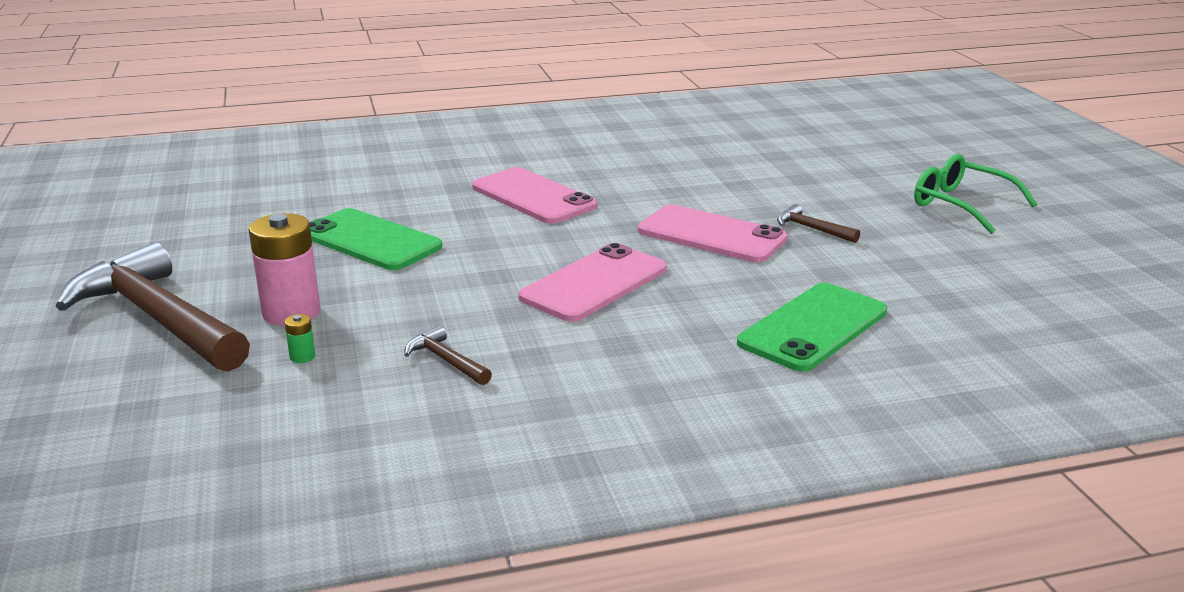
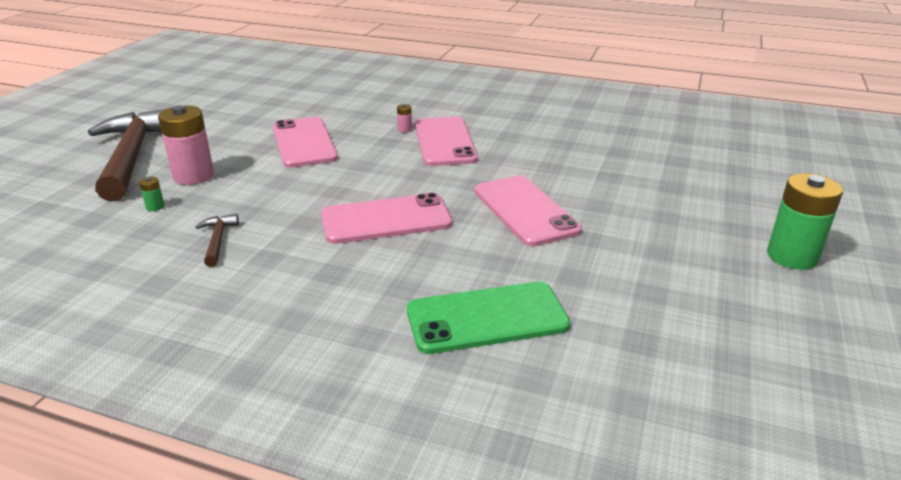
camera: 35 degrees right, 5 degrees up
green phone [309,208,442,270] -> pink phone [273,117,338,168]
brown hammer [777,204,860,243] -> none
green glasses [914,154,1037,234] -> green battery [767,173,843,270]
none -> pink battery [397,104,412,132]

